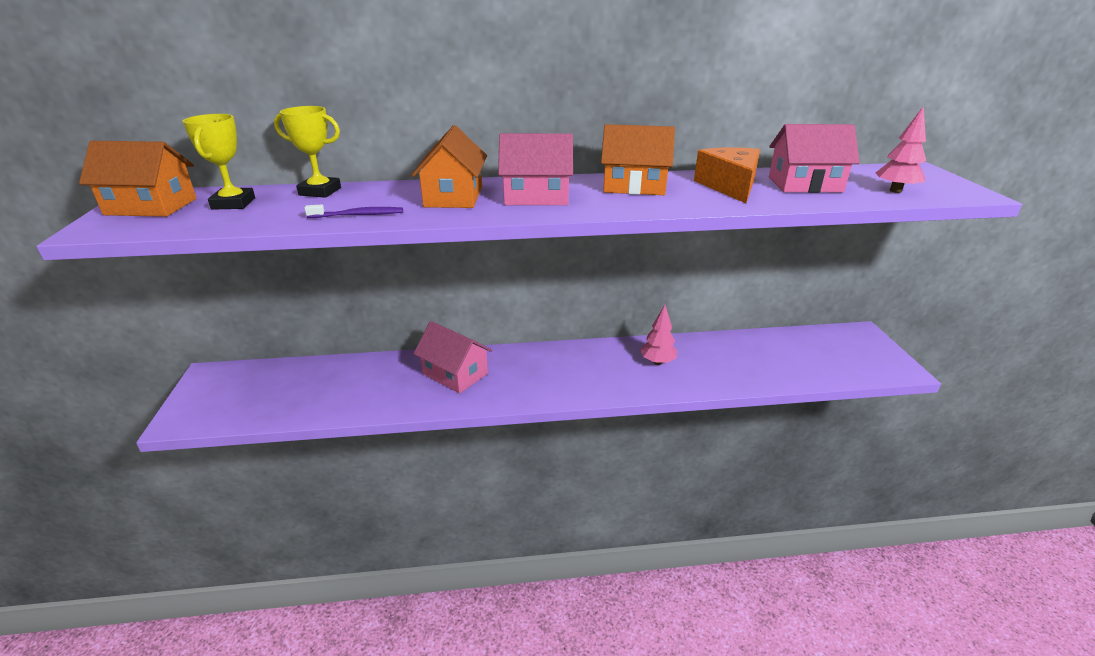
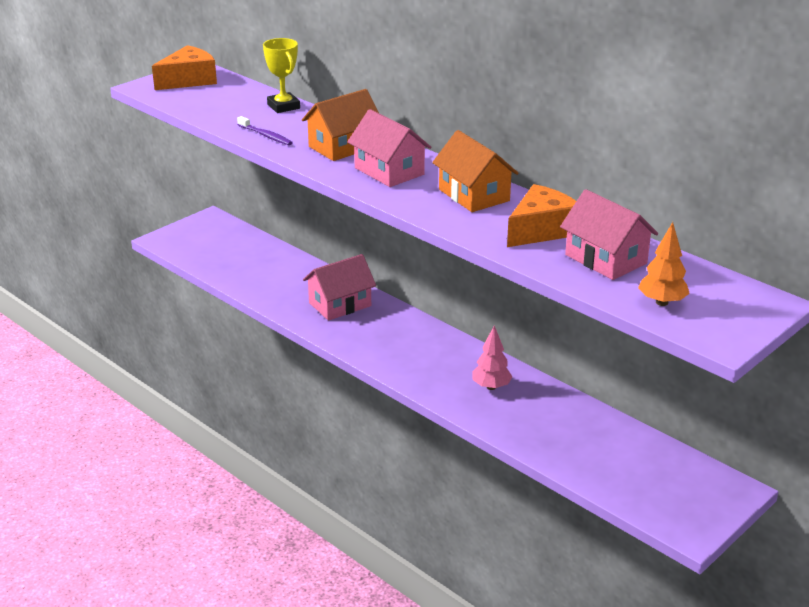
camera: 50 degrees right, 0 degrees up
orange house [79,141,197,217] -> orange cheese [152,45,217,90]
yellow trophy [183,114,255,210] -> none
pink house [413,321,492,393] -> pink house turned 60 degrees clockwise [303,254,376,321]
pink tree [876,106,926,193] -> orange tree [638,222,690,306]

